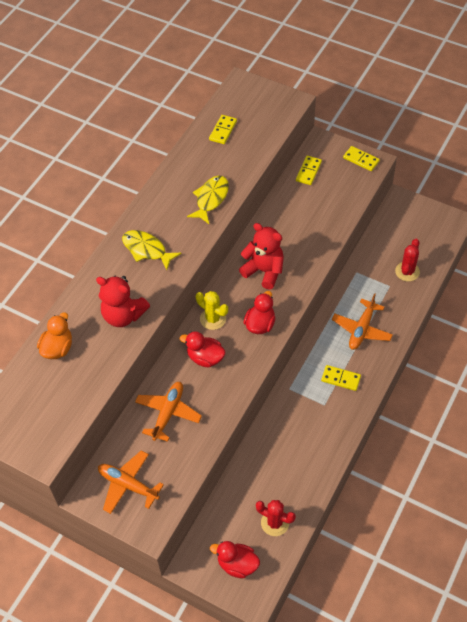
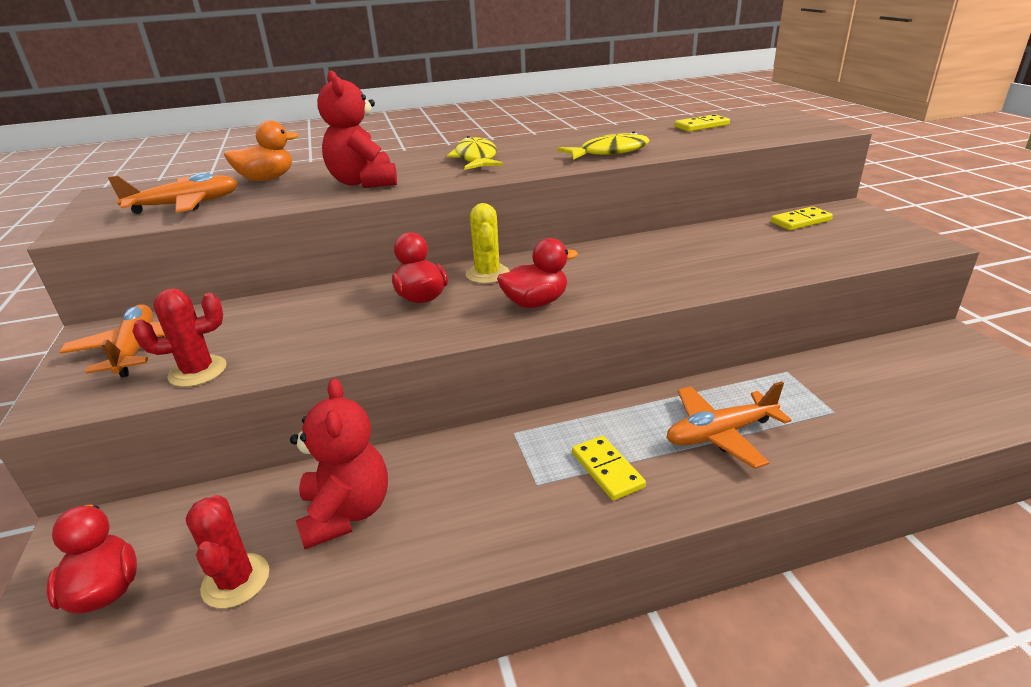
camera: 45 degrees right, 25 degrees down
orange plane [135,382,202,442] -> orange plane moved to [108,173,238,214]
red teddy bear [239,223,284,290] -> red teddy bear moved to [290,378,388,549]
yellow domino [343,146,380,171] -> none
red cactus [395,239,420,282] -> red cactus moved to [132,289,227,387]

